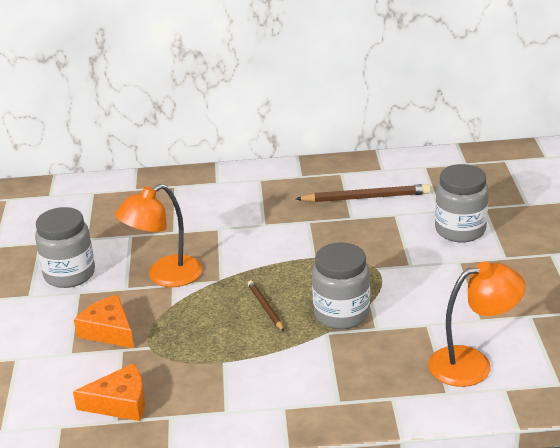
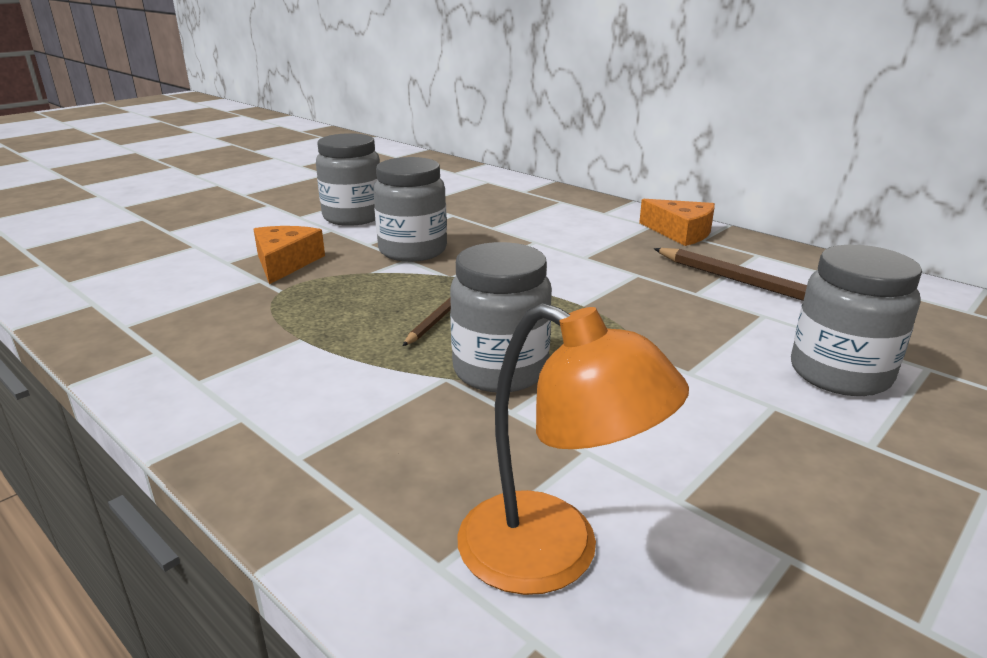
camera: 45 degrees right, 5 degrees down
orange cheese [73,363,145,421] -> orange cheese moved to [639,199,715,246]
orange lamp [115,184,202,287] -> grey jar [373,157,447,262]

